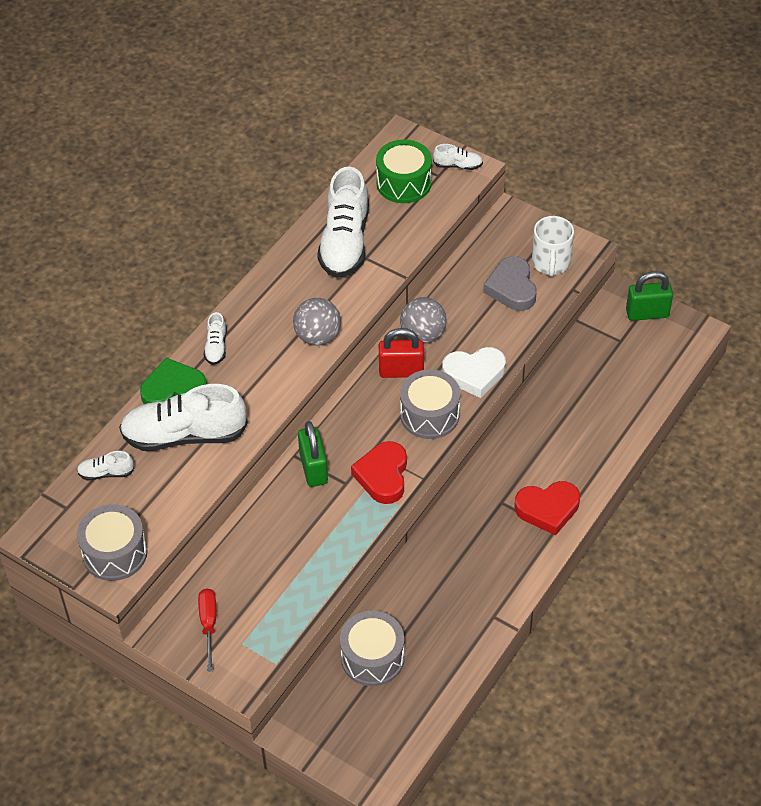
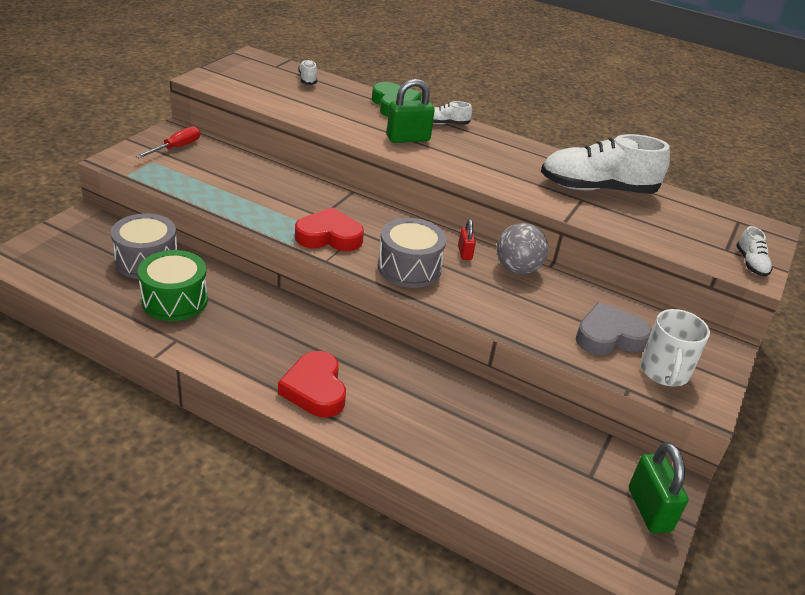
camera: 80 degrees right, 15 degrees down
grey drum [77,504,148,581] -> none
white shoe [119,384,248,451] -> none
red screwdriver [198,588,216,672] -> red screwdriver turned 45 degrees counterclockwise [136,126,200,158]
grey ball [293,298,341,346] -> none
green padlock [298,421,328,487] -> green padlock moved to [387,79,435,143]
green drum [376,139,432,203] -> green drum moved to [138,250,208,321]
red padlock [379,328,424,378] -> red padlock [458,219,476,260], size x0.56
white heart [442,347,506,398] -> none
white mug [532,216,574,277] -> white mug turned 75 degrees counterclockwise [640,309,710,386]

